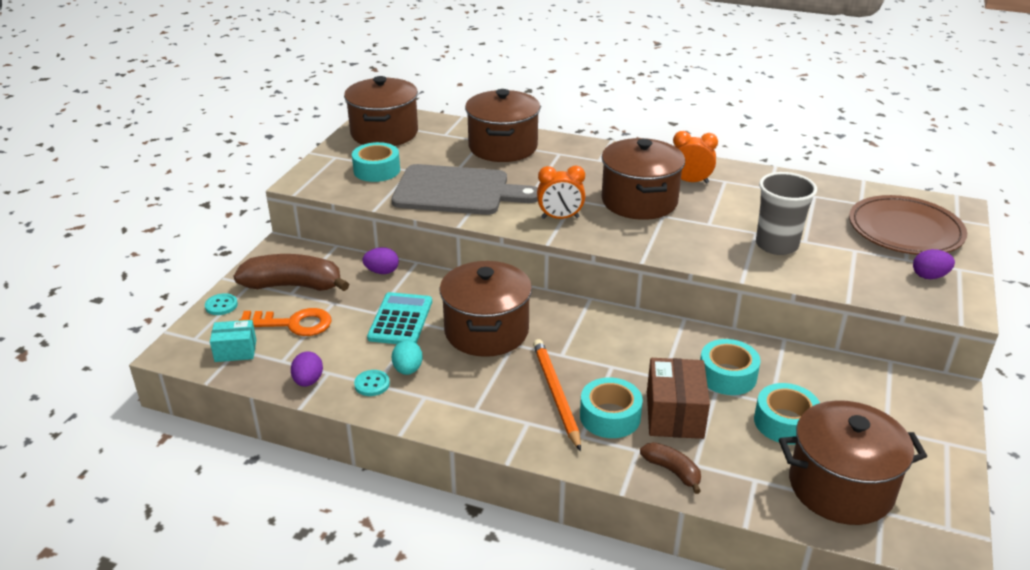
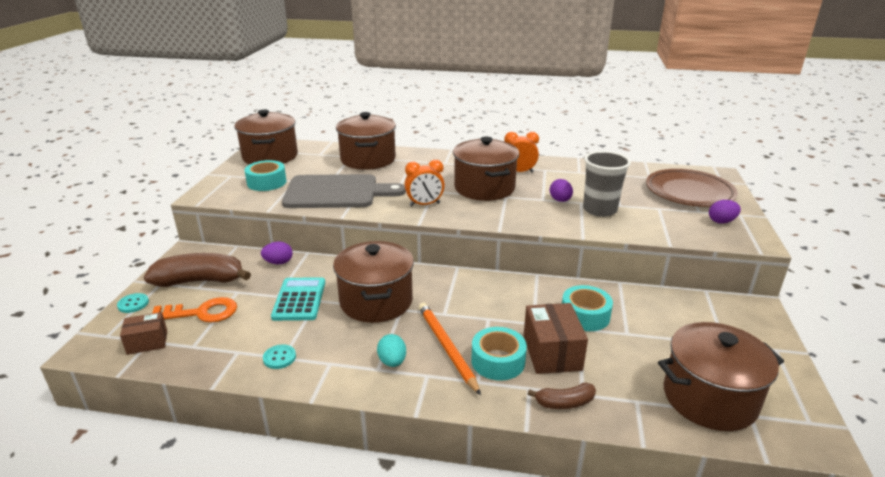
camera: 10 degrees left, 5 degrees down
turquoise box [210,320,256,362] -> brown box [120,312,167,355]
purple egg [291,351,323,387] -> purple egg moved to [550,179,573,202]
turquoise egg [392,340,423,375] -> turquoise egg moved to [377,334,406,367]
brown banana [640,442,701,494] -> brown banana turned 135 degrees clockwise [528,383,596,409]
turquoise tape [754,383,820,444] -> none

